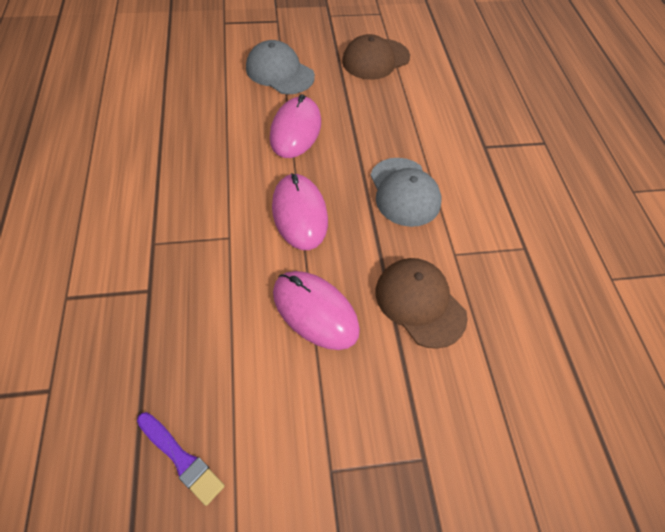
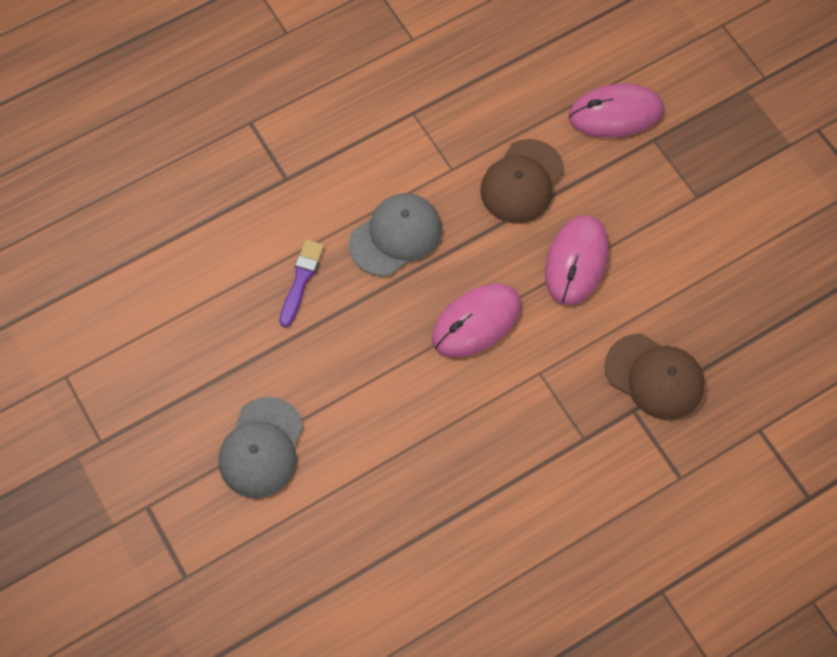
camera: 110 degrees left, 10 degrees up
purple brush [137,412,225,506] -> purple brush moved to [279,240,324,327]
pink mouse [269,94,321,158] -> pink mouse moved to [569,84,663,138]
brown cap [342,34,410,80] -> brown cap moved to [604,334,705,420]

